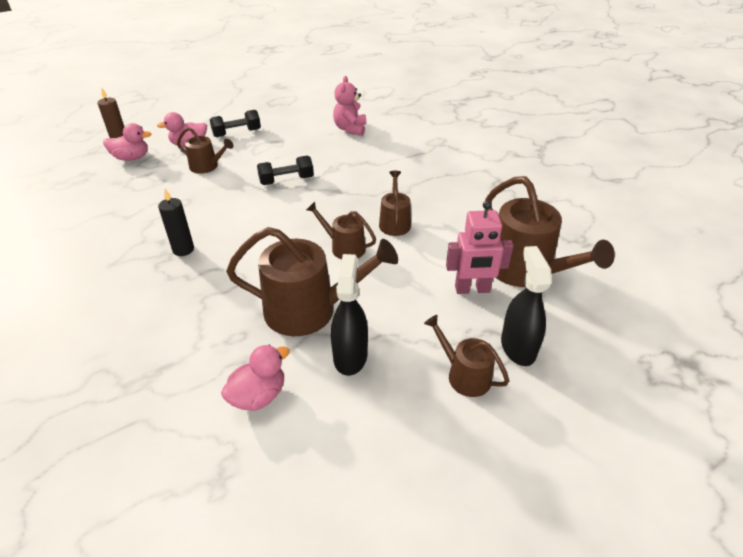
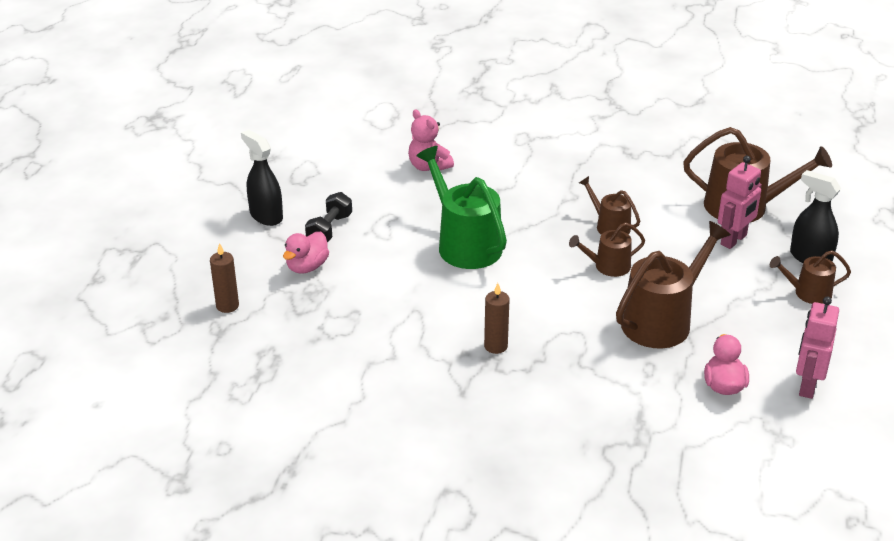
camera: 45 degrees left, 5 degrees down
pink duck [103,123,151,161] -> none
black candle [158,189,194,256] -> brown candle [484,283,510,354]
brown watering can [177,127,233,174] -> none
black dumbbell [257,156,314,185] -> green watering can [416,146,507,269]
black spray bottle [331,254,368,376] -> black spray bottle moved to [241,129,283,226]
none -> pink robot [796,296,839,399]

